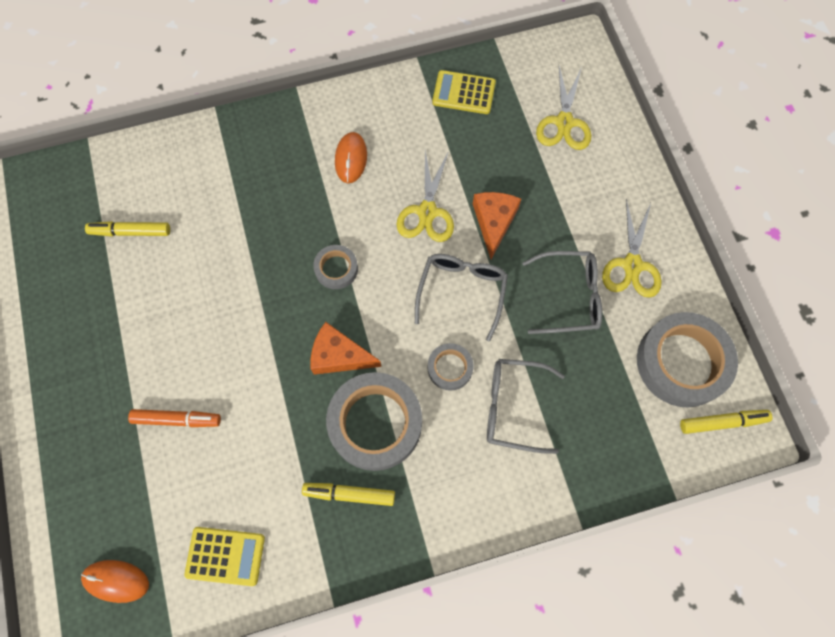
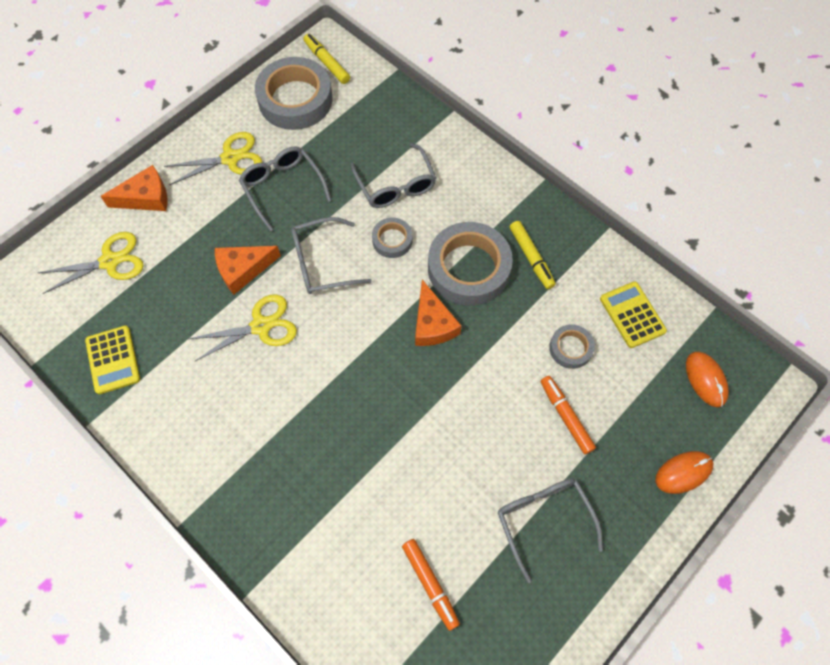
camera: 120 degrees left, 5 degrees down
yellow marker [85,221,170,236] -> orange marker [402,539,460,631]
grey tape [313,245,358,289] -> grey tape moved to [549,324,595,369]
orange mouse [335,132,367,183] -> orange mouse moved to [656,451,713,494]
none -> orange cheese [100,165,168,211]
none -> grey glasses [497,478,603,583]

